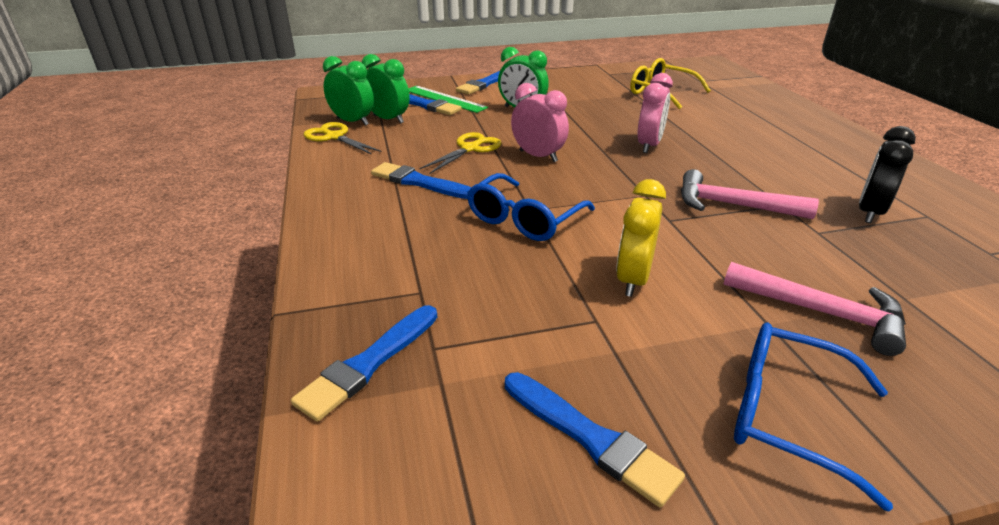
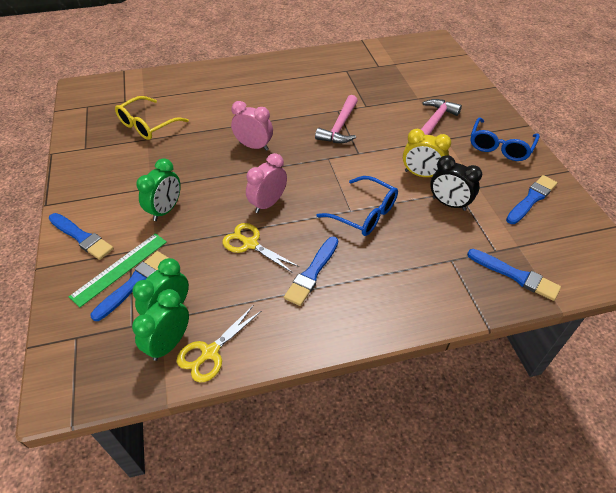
camera: 90 degrees left, 15 degrees up
black clock [859,126,916,223] -> black clock moved to [430,156,482,211]

